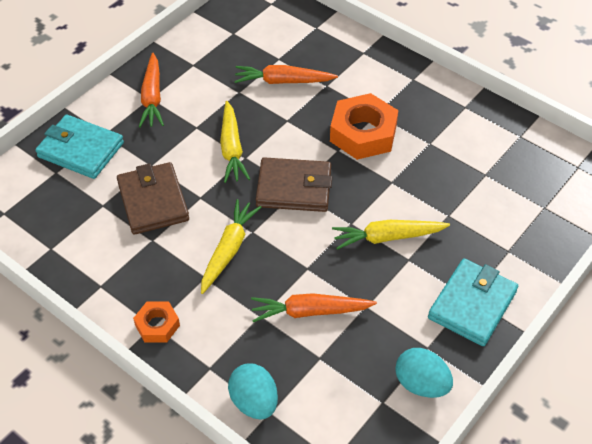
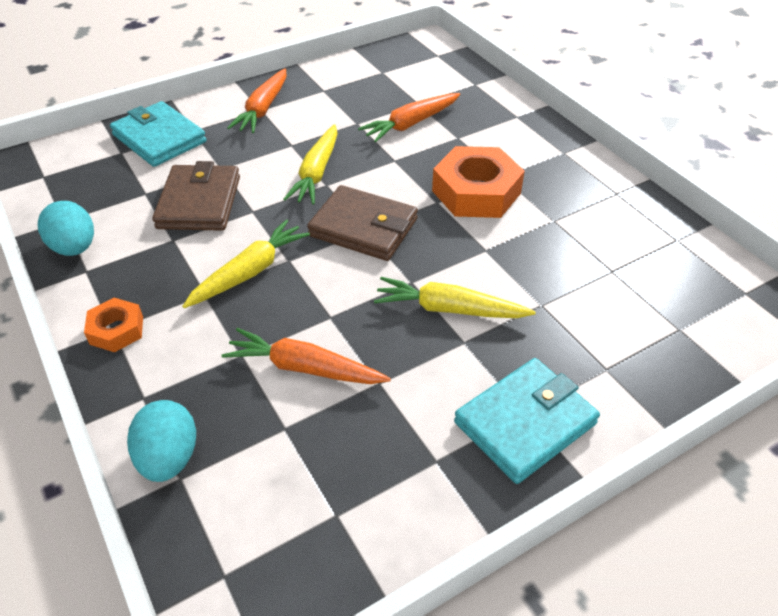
camera: 20 degrees right, 5 degrees down
orange carrot [234,65,338,84] -> orange carrot turned 60 degrees counterclockwise [358,93,460,143]
turquoise egg [395,348,453,398] -> turquoise egg moved to [38,201,94,256]

